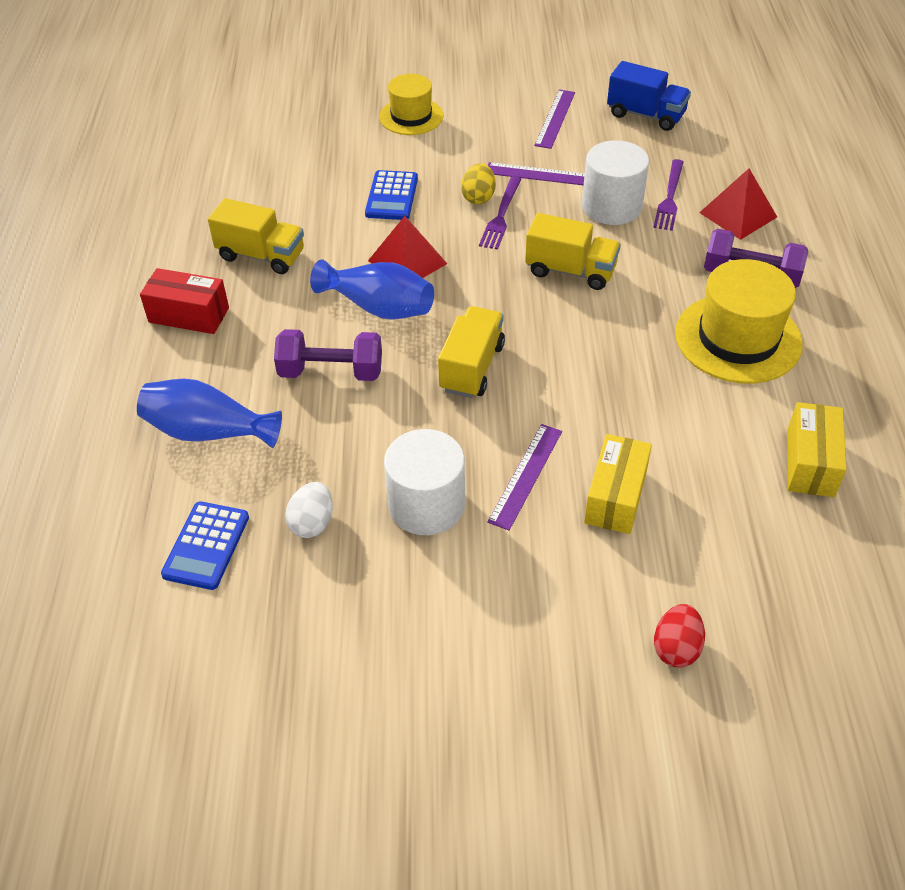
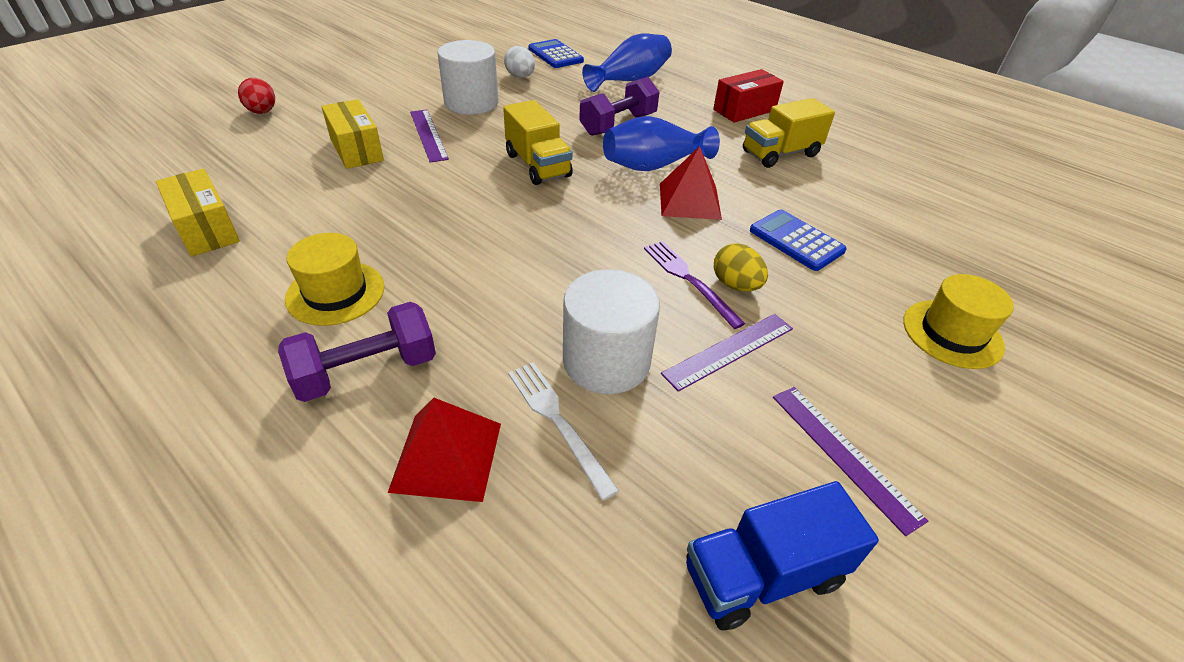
camera: 130 degrees right, 5 degrees down
yellow truck [525,213,621,290] -> none
purple fork [653,159,684,231] -> white fork [508,362,619,500]
yellow hat [675,259,803,384] -> yellow hat [285,233,384,326], size x0.63

